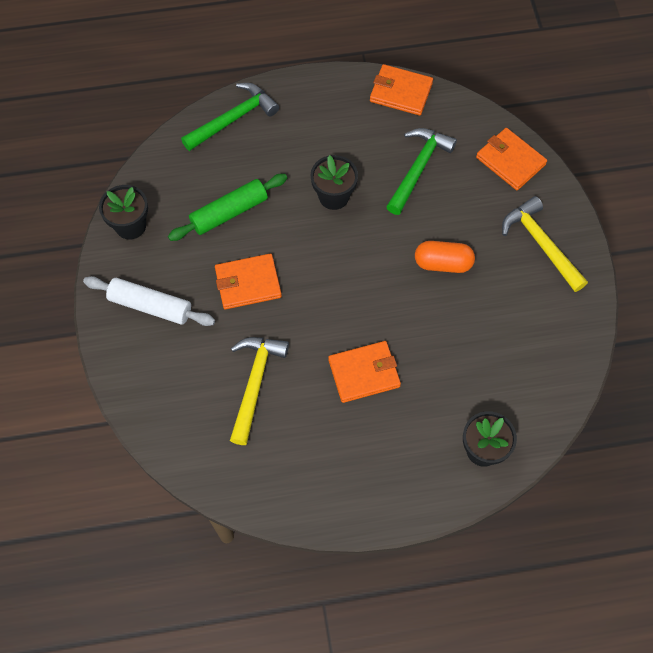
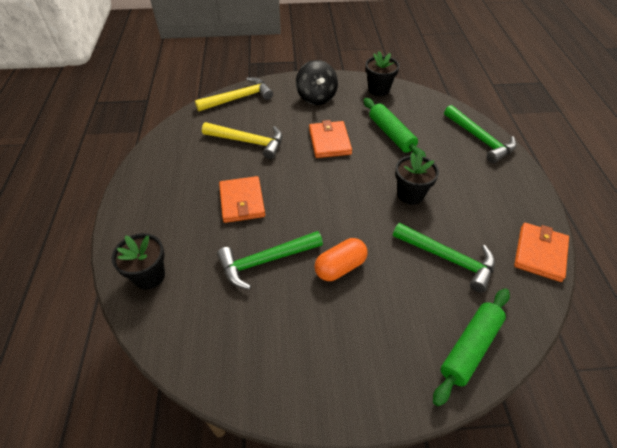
camera: 95 degrees right, 15 degrees down
white rolling pin [83,276,215,326] -> black spinning top [296,60,338,105]
orange capsule [415,241,475,273] -> orange capsule turned 45 degrees clockwise [314,238,368,281]
orange wallet [476,128,547,190] -> green rolling pin [433,288,510,406]
yellow hammer [502,196,588,292] -> yellow hammer moved to [195,77,273,112]
none -> green hammer [217,231,323,289]

